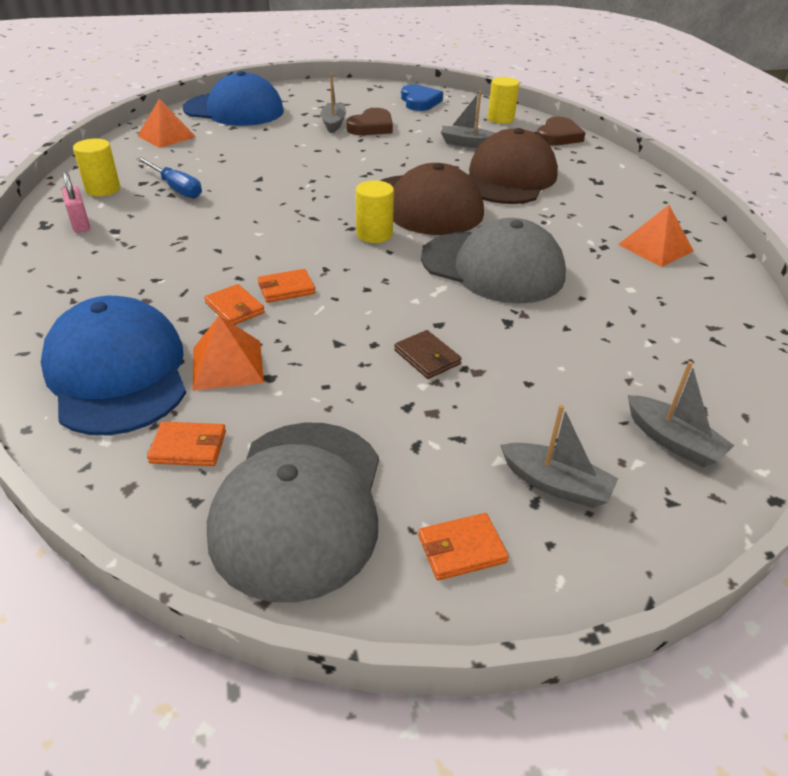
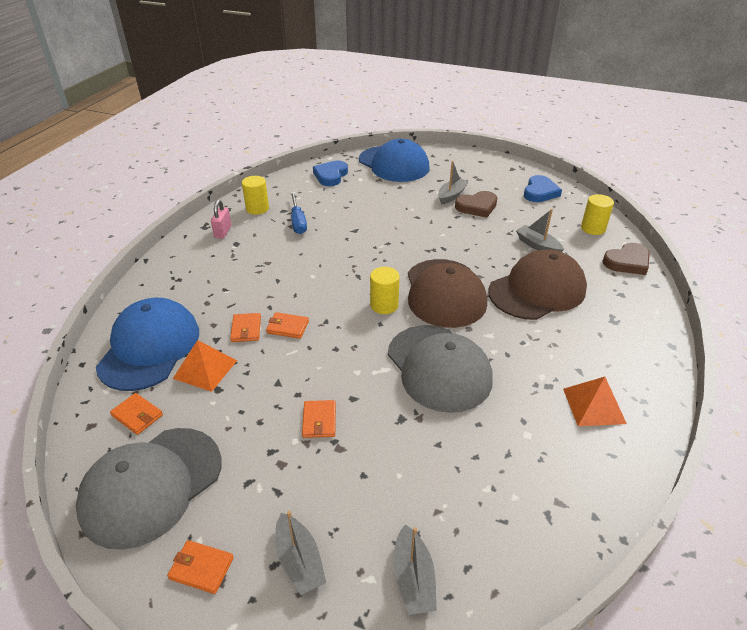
camera: 35 degrees right, 0 degrees up
orange pyramid [137,99,196,148] -> blue heart [313,161,348,186]
brown wallet [394,330,462,379] -> orange wallet [302,400,336,438]

